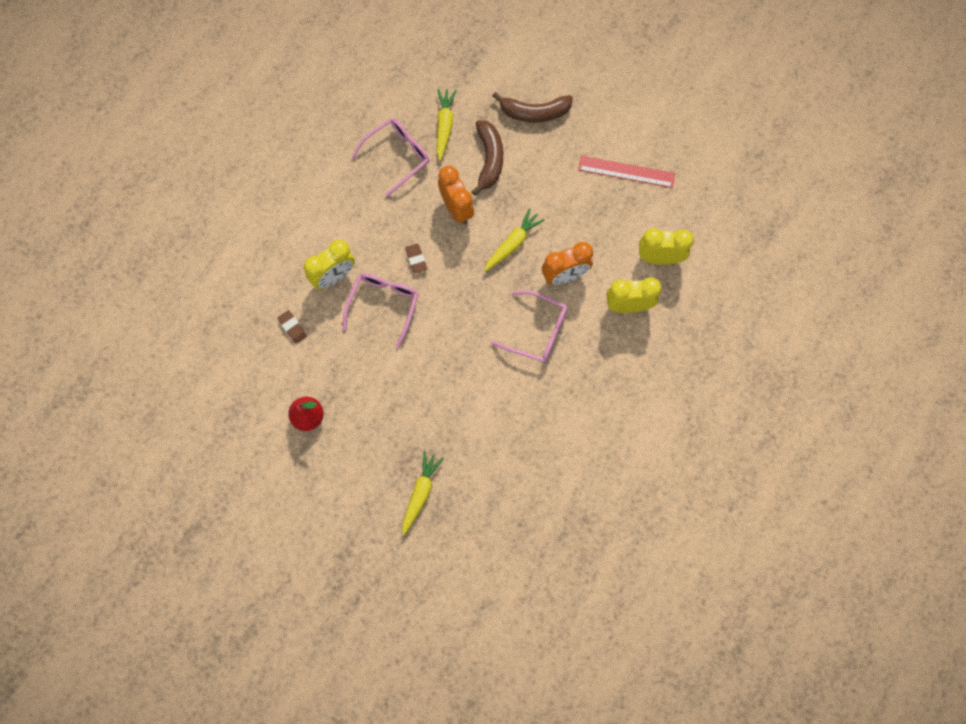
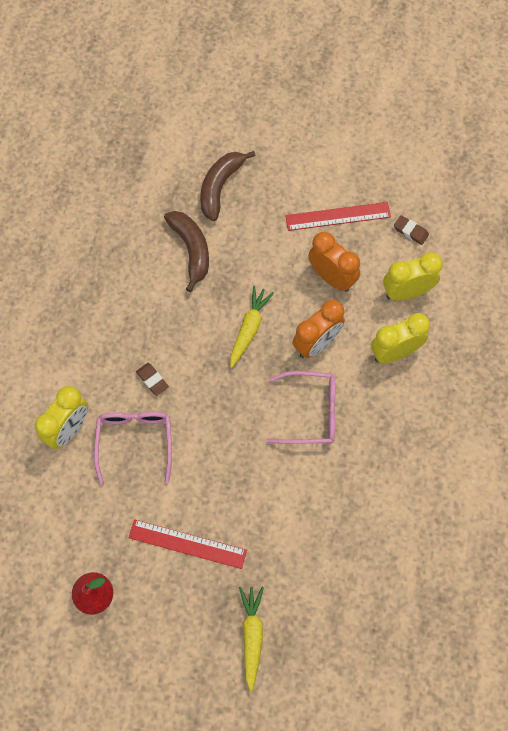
camera: 20 degrees left, 5 degrees down
brown eraser [278,310,307,344] -> brown eraser moved to [394,215,429,245]
pink glasses [351,118,429,197] -> none
yellow carrot [437,89,457,161] -> none
orange clock [438,166,474,225] -> orange clock moved to [308,232,360,292]
brown banana [493,92,573,123] -> brown banana turned 135 degrees clockwise [200,151,256,221]
none -> red ruler [129,519,247,569]

